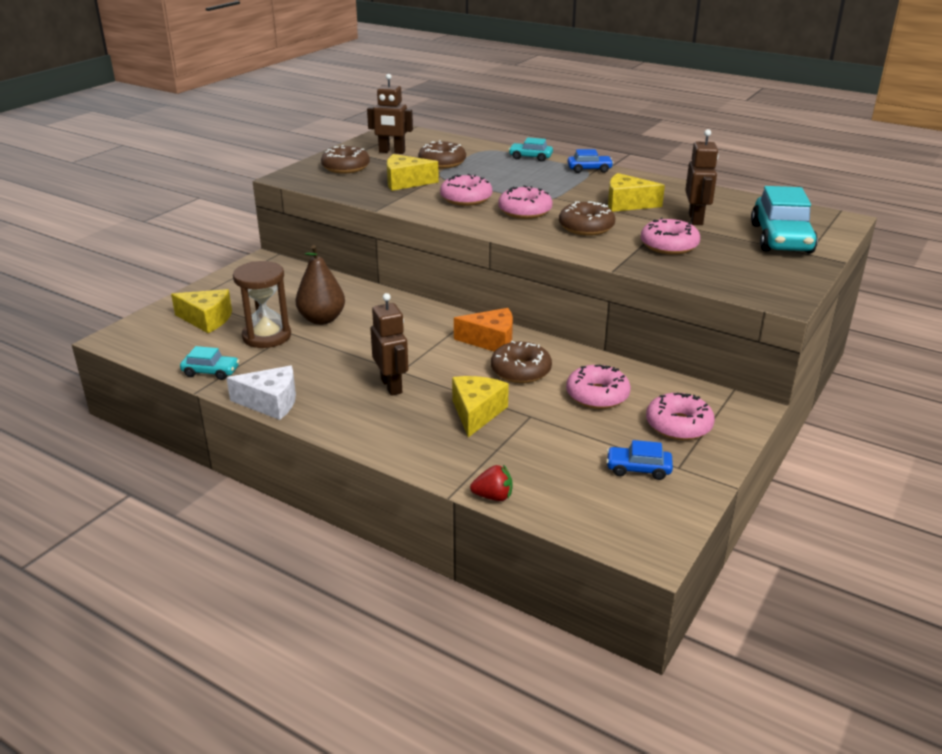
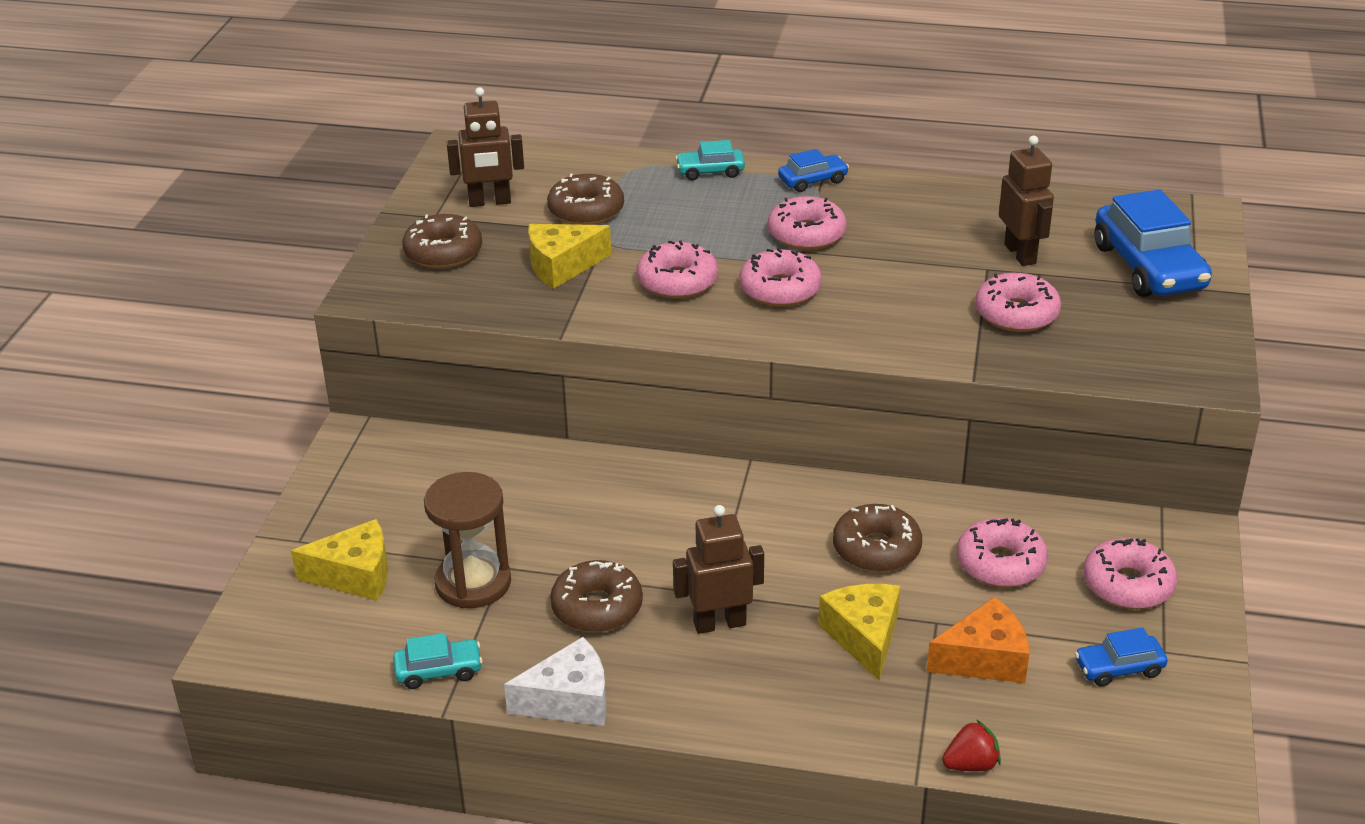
camera: 20 degrees left, 5 degrees up
brown pear [295,245,345,325] -> none
brown robot [370,293,408,396] -> brown robot turned 60 degrees counterclockwise [673,505,764,634]
orange cheese [454,308,513,352] -> orange cheese moved to [927,597,1029,683]
brown donut [559,201,616,236] -> brown donut moved to [550,560,643,633]
yellow cheese [608,173,665,212] -> none
turquoise car [751,186,818,253] -> blue car [1095,189,1212,297]
none -> pink donut [768,196,847,250]

